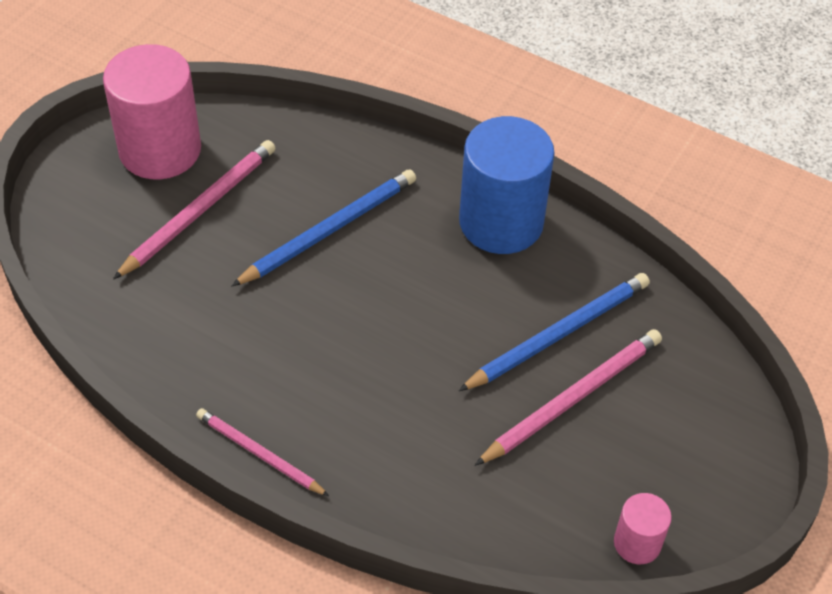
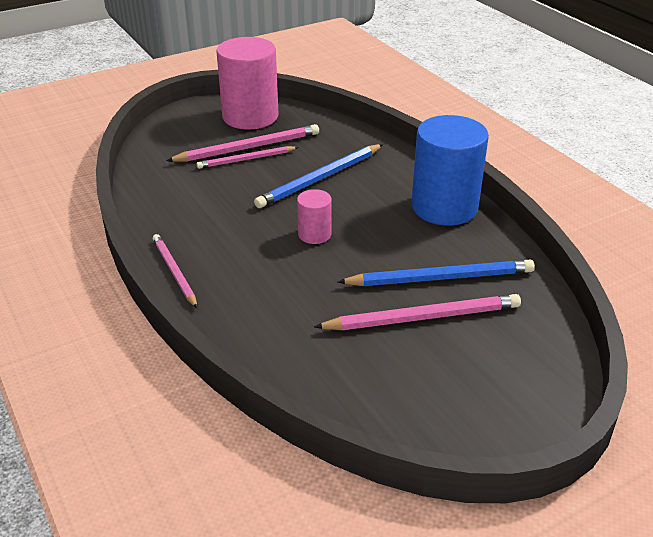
camera: 30 degrees right, 15 degrees down
blue pencil [232,169,416,286] -> blue pencil turned 150 degrees clockwise [254,144,383,208]
pink cylinder [614,493,672,564] -> pink cylinder moved to [297,189,332,244]
none -> pink pencil [197,146,299,169]

